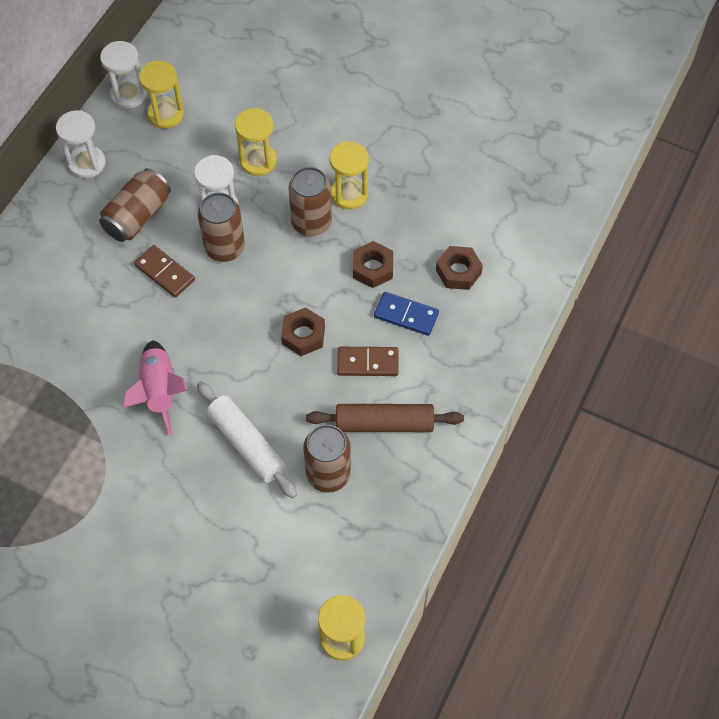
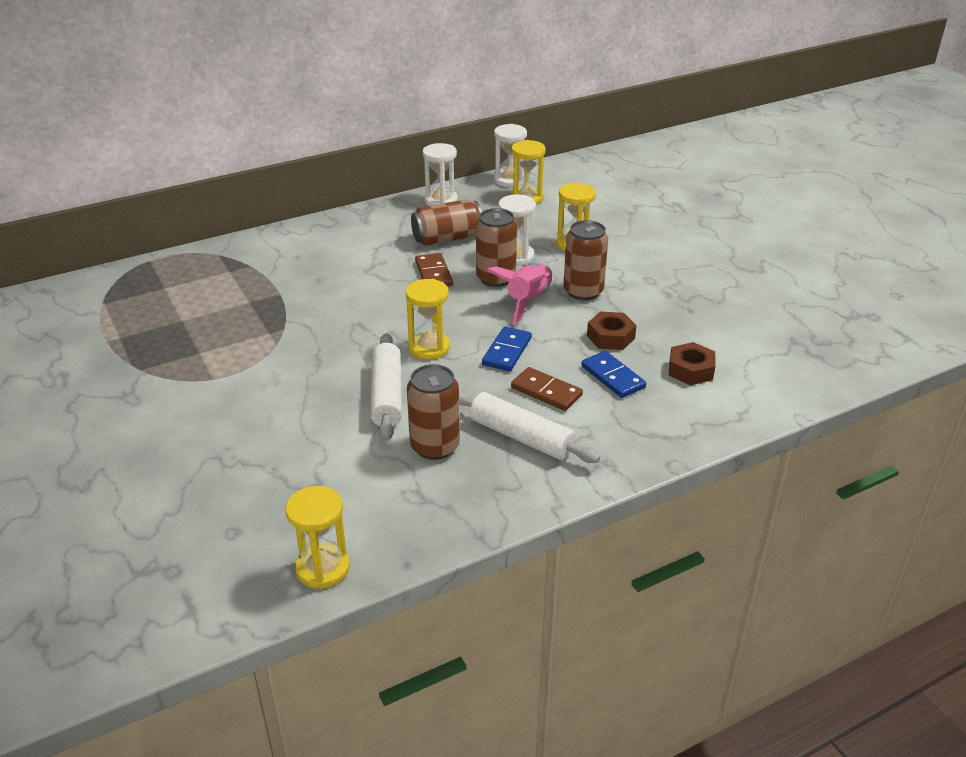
camera: 35 degrees right, 25 degrees down
pink rocket [123,340,187,435] -> pink rocket moved to [487,263,552,324]
brown nut [281,307,325,356] -> blue domino [482,327,532,371]
brown rolling pin [306,404,464,432] -> white rolling pin [459,390,600,463]
yellow hourglass [329,142,369,210] -> yellow hourglass moved to [406,279,450,360]

